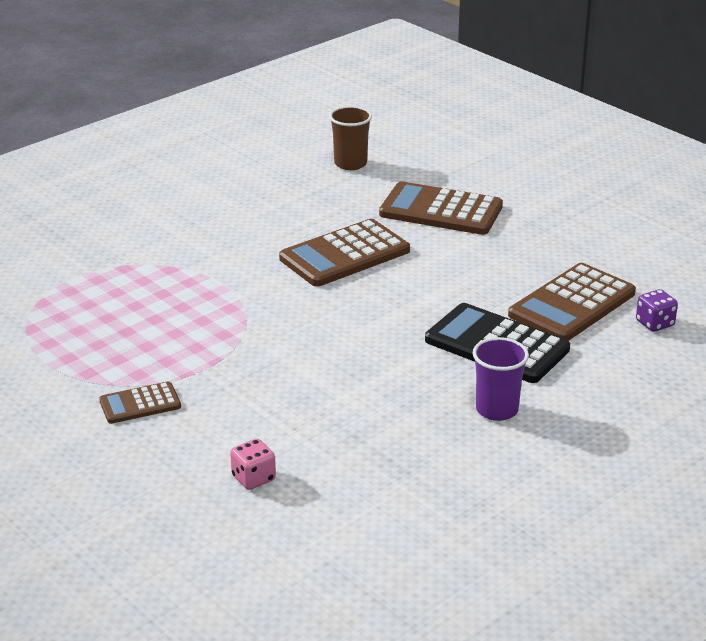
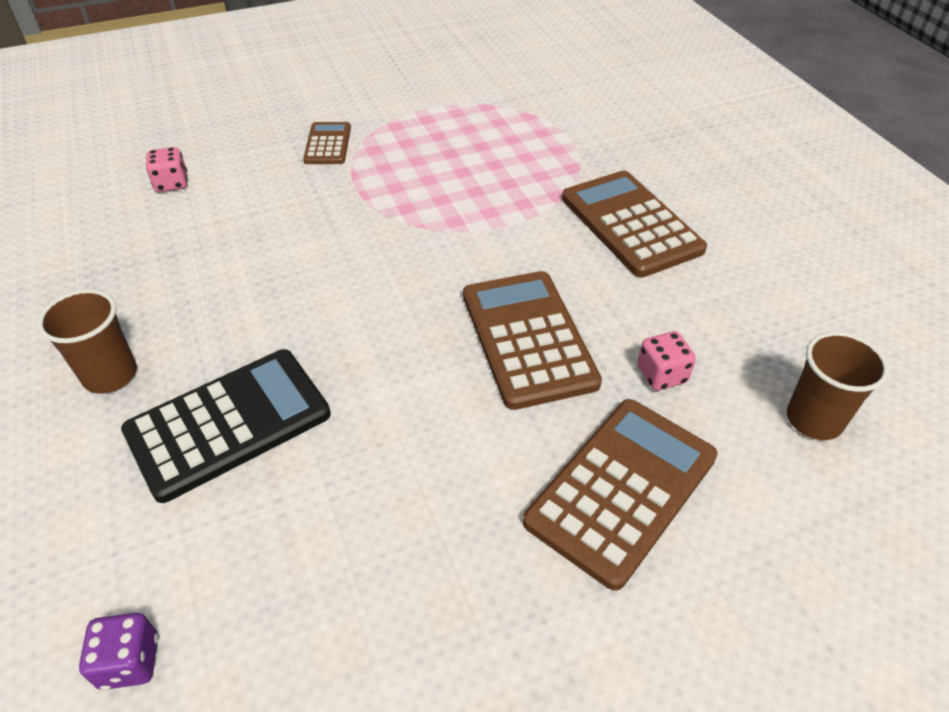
camera: 110 degrees right, 15 degrees up
purple cup [473,337,529,421] -> brown cup [37,289,137,394]
brown calculator [508,263,636,341] -> brown calculator moved to [562,170,707,278]
none -> pink dice [637,331,696,391]

